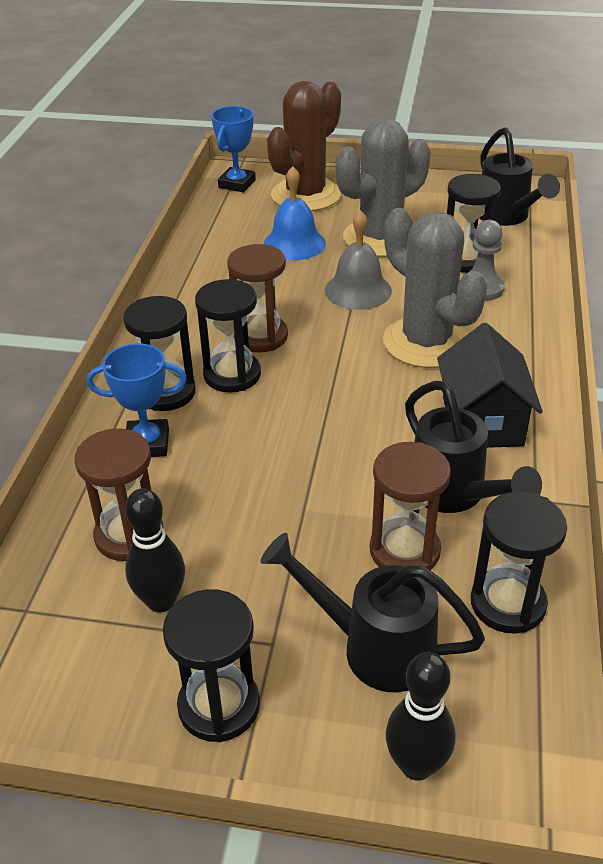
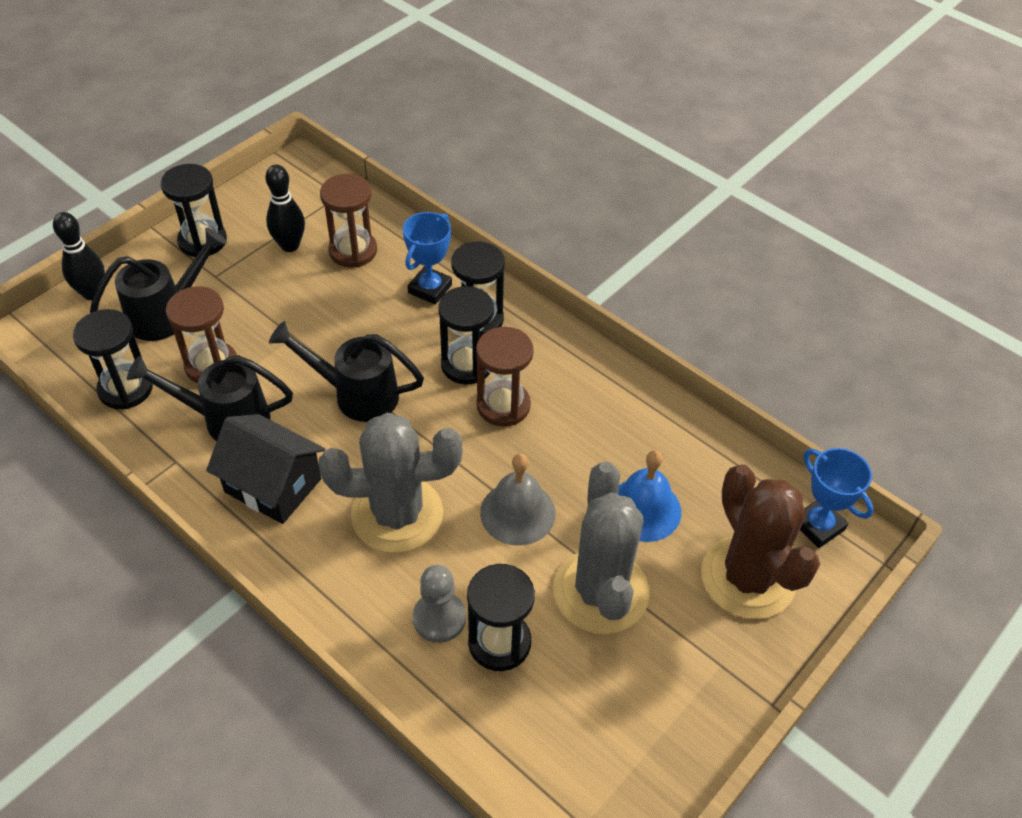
camera: 120 degrees right, 10 degrees up
black watering can [479,127,560,226] -> black watering can moved to [269,321,424,422]

